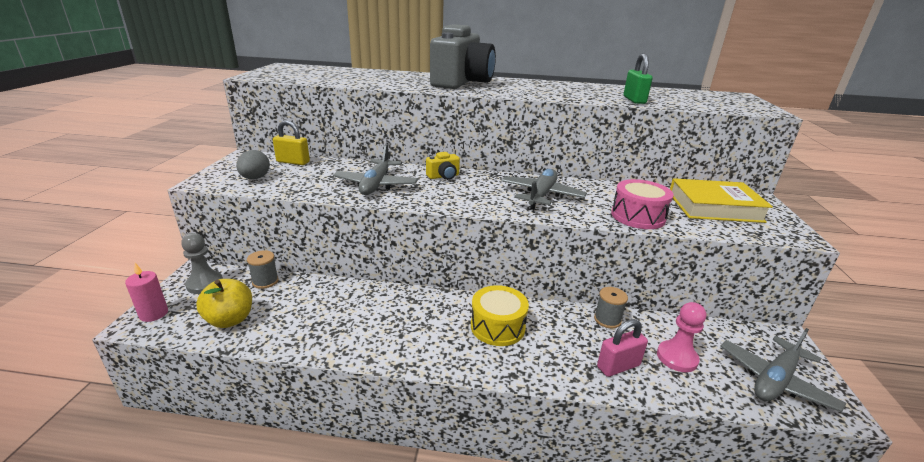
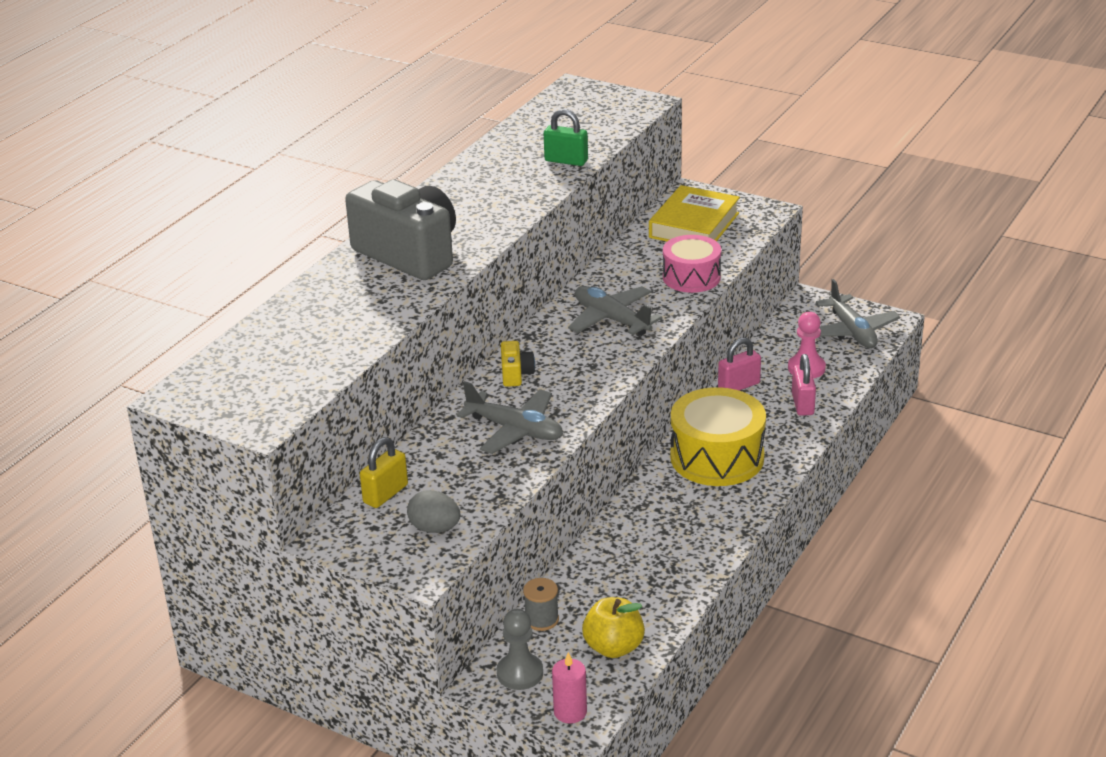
camera: 65 degrees left, 5 degrees up
yellow drum [471,285,529,346] -> yellow drum [670,387,766,486], size x1.54
grey spool [594,287,628,328] -> pink padlock [718,338,761,390]

